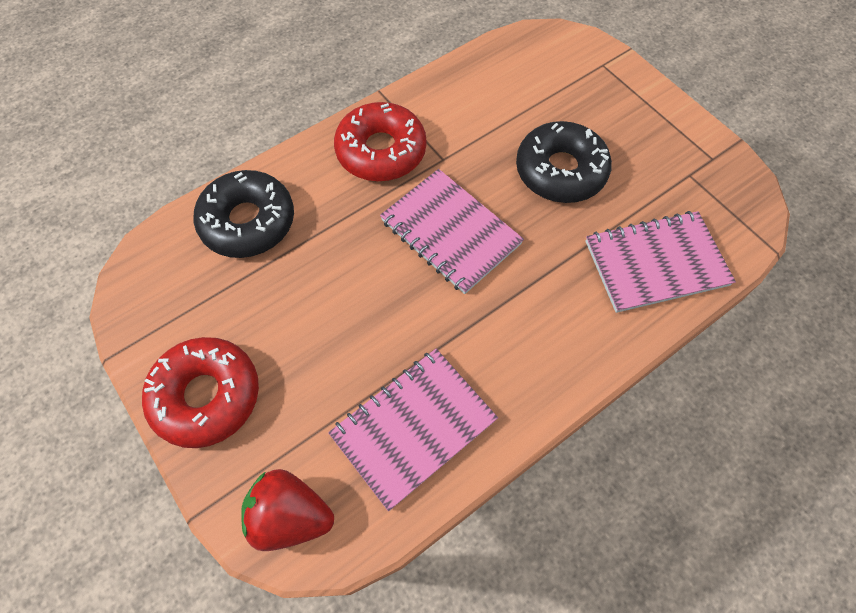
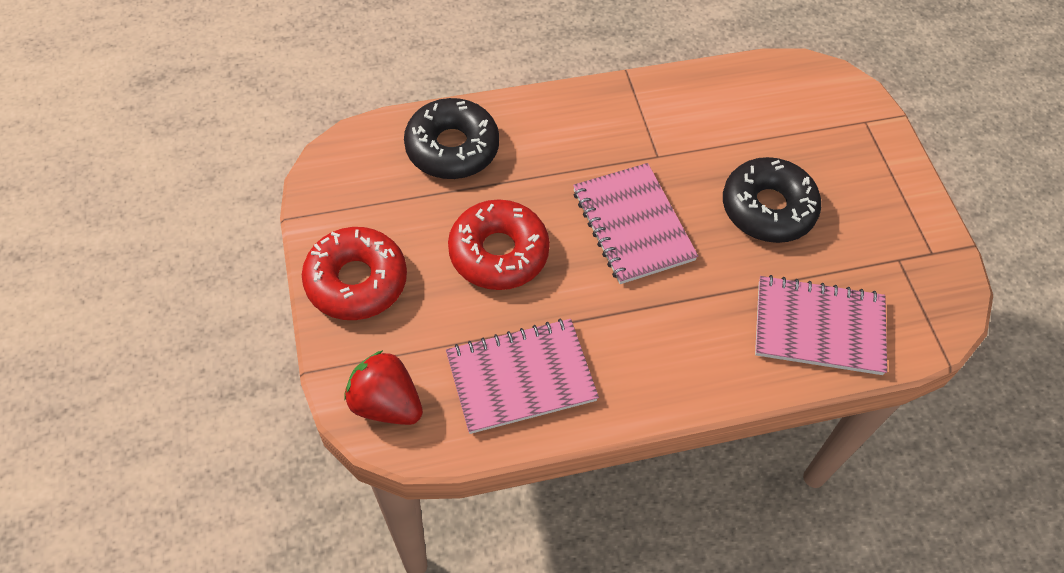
camera: 20 degrees right, 5 degrees down
red donut [334,102,427,181] -> red donut moved to [448,199,550,290]

